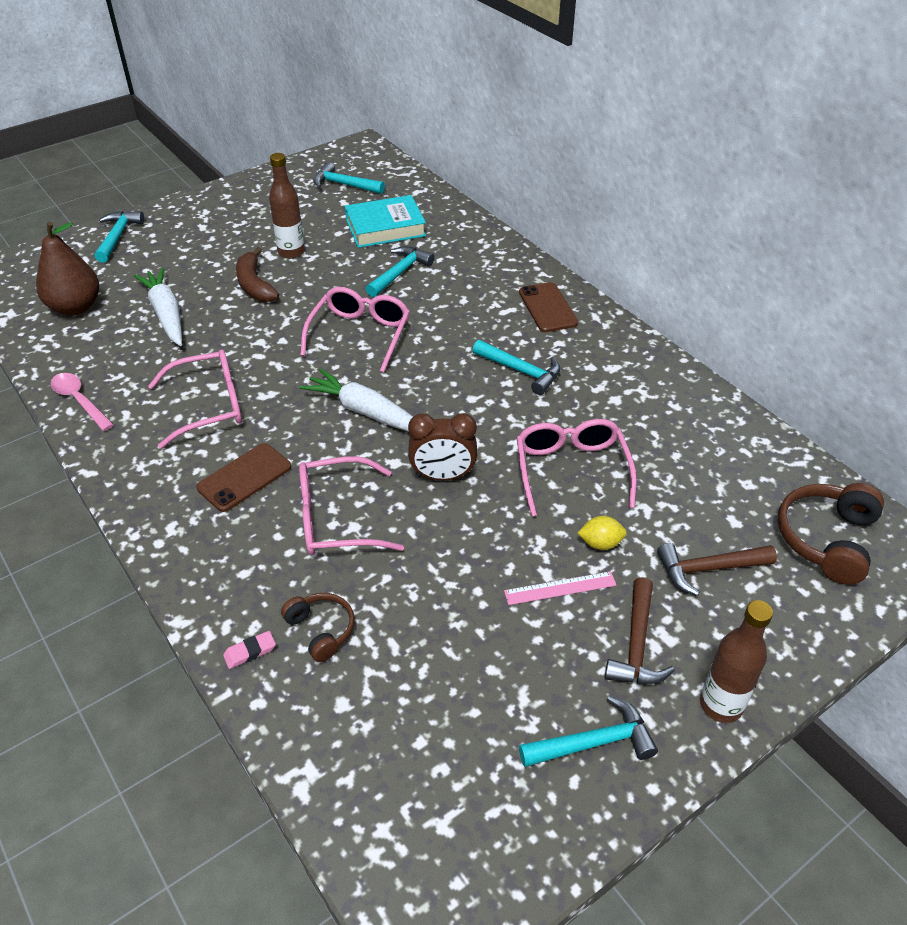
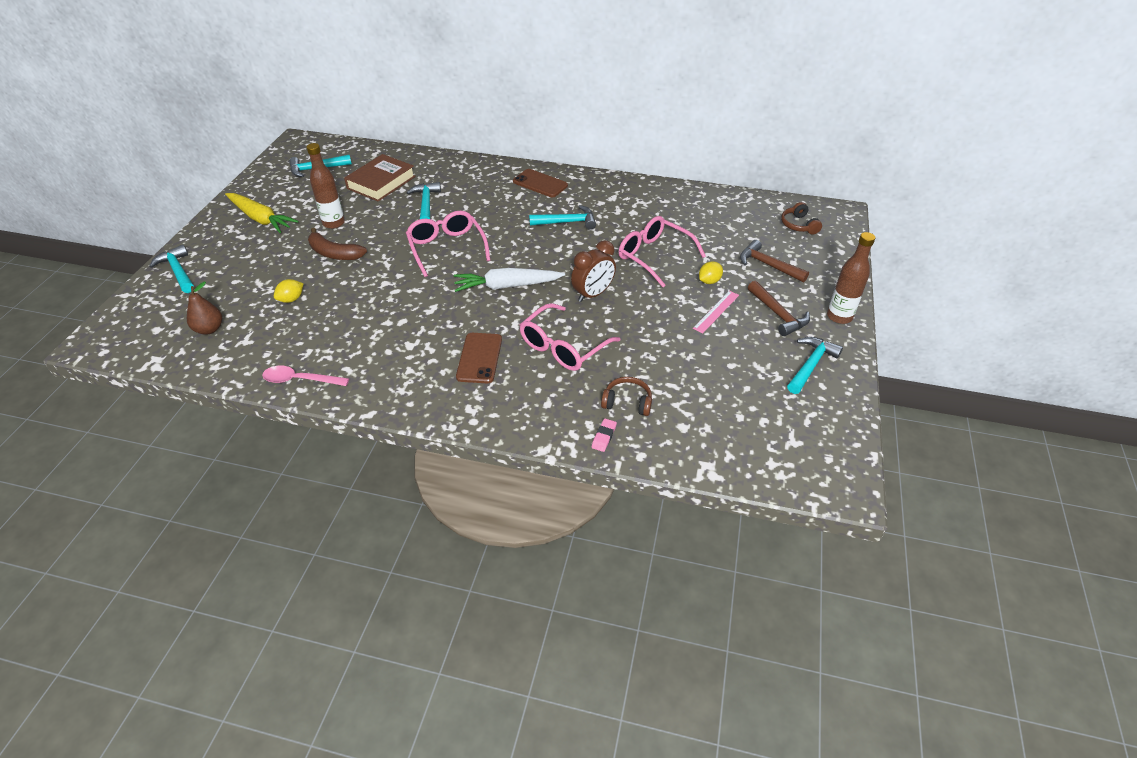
camera: 40 degrees left, 0 degrees up
brown pear [36,222,99,315] -> brown pear [187,282,222,335], size x0.62
white carrot [134,267,182,346] -> yellow lemon [274,279,304,303]
pink glasses [148,349,242,448] -> none
turquoise book [345,195,426,248] -> brown book [344,154,416,202]
brown hammer [657,543,777,596] -> brown hammer turned 90 degrees clockwise [740,240,809,282]
brown headphones [777,483,884,585] -> brown headphones [781,202,822,235], size x0.60
none -> yellow carrot [225,193,299,233]

